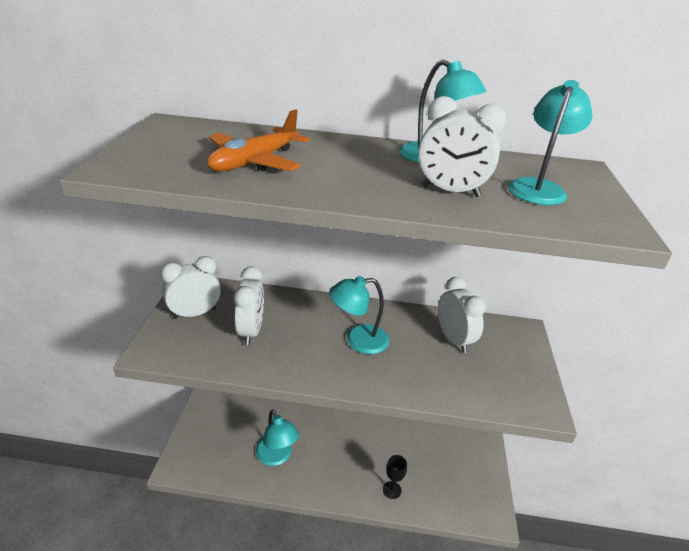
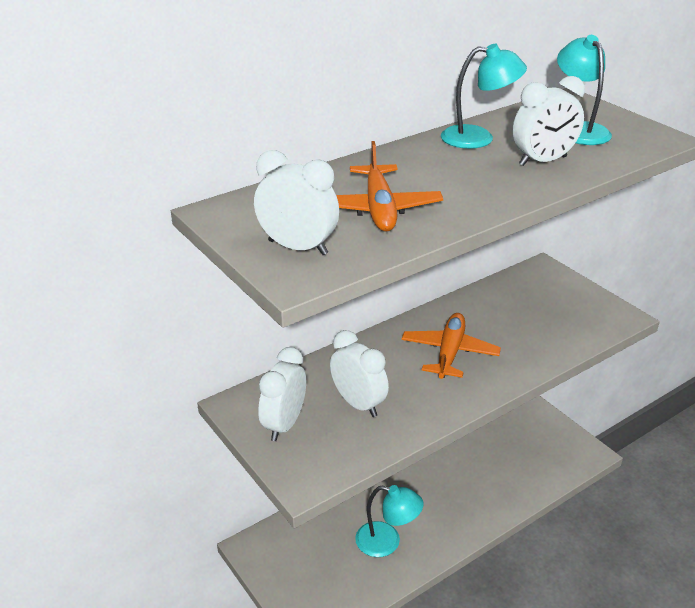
camera: 40 degrees left, 0 degrees up
turquoise lamp [329,276,390,354] -> orange plane [402,313,501,379]
black goblet [383,455,407,499] -> none
white clock [438,277,486,353] -> white clock moved to [254,150,339,255]

